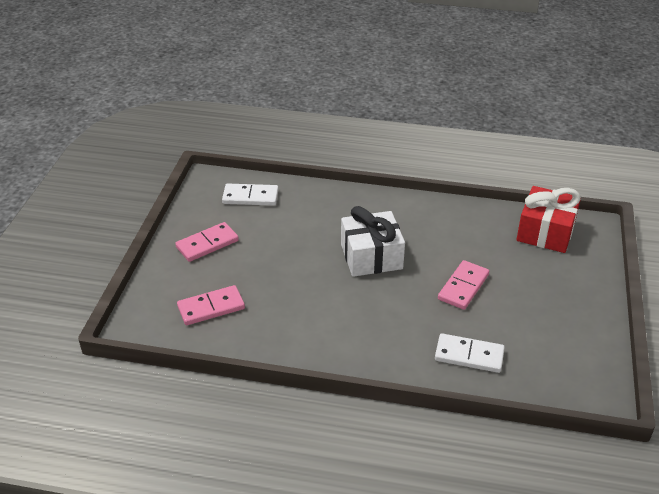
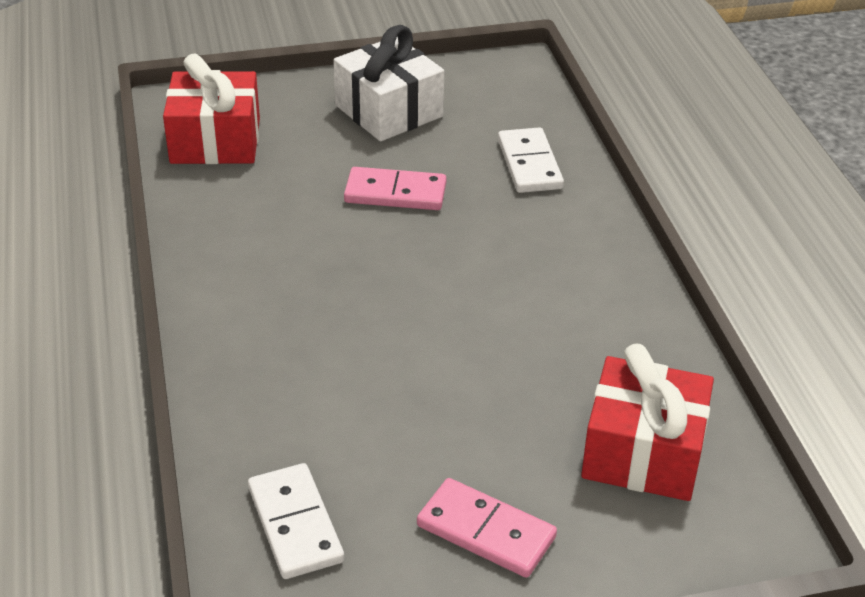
camera: 115 degrees left, 0 degrees up
pink domino [177,285,245,325] -> red gift [581,343,714,501]
white gift [341,206,405,277] -> white gift moved to [333,25,444,141]

